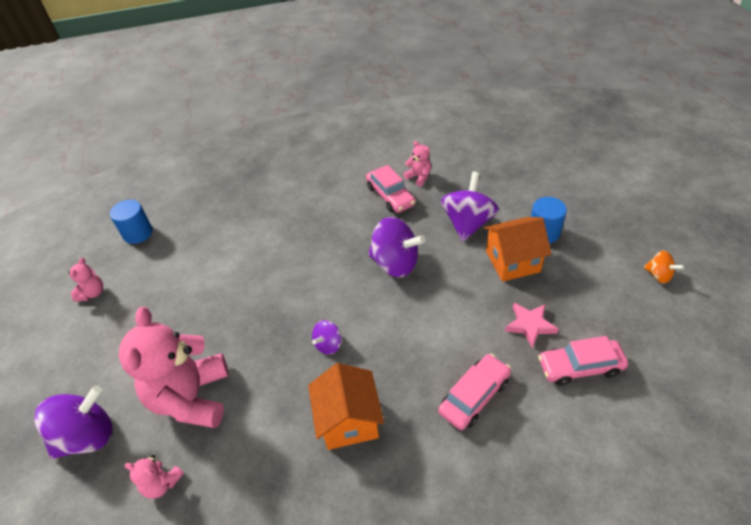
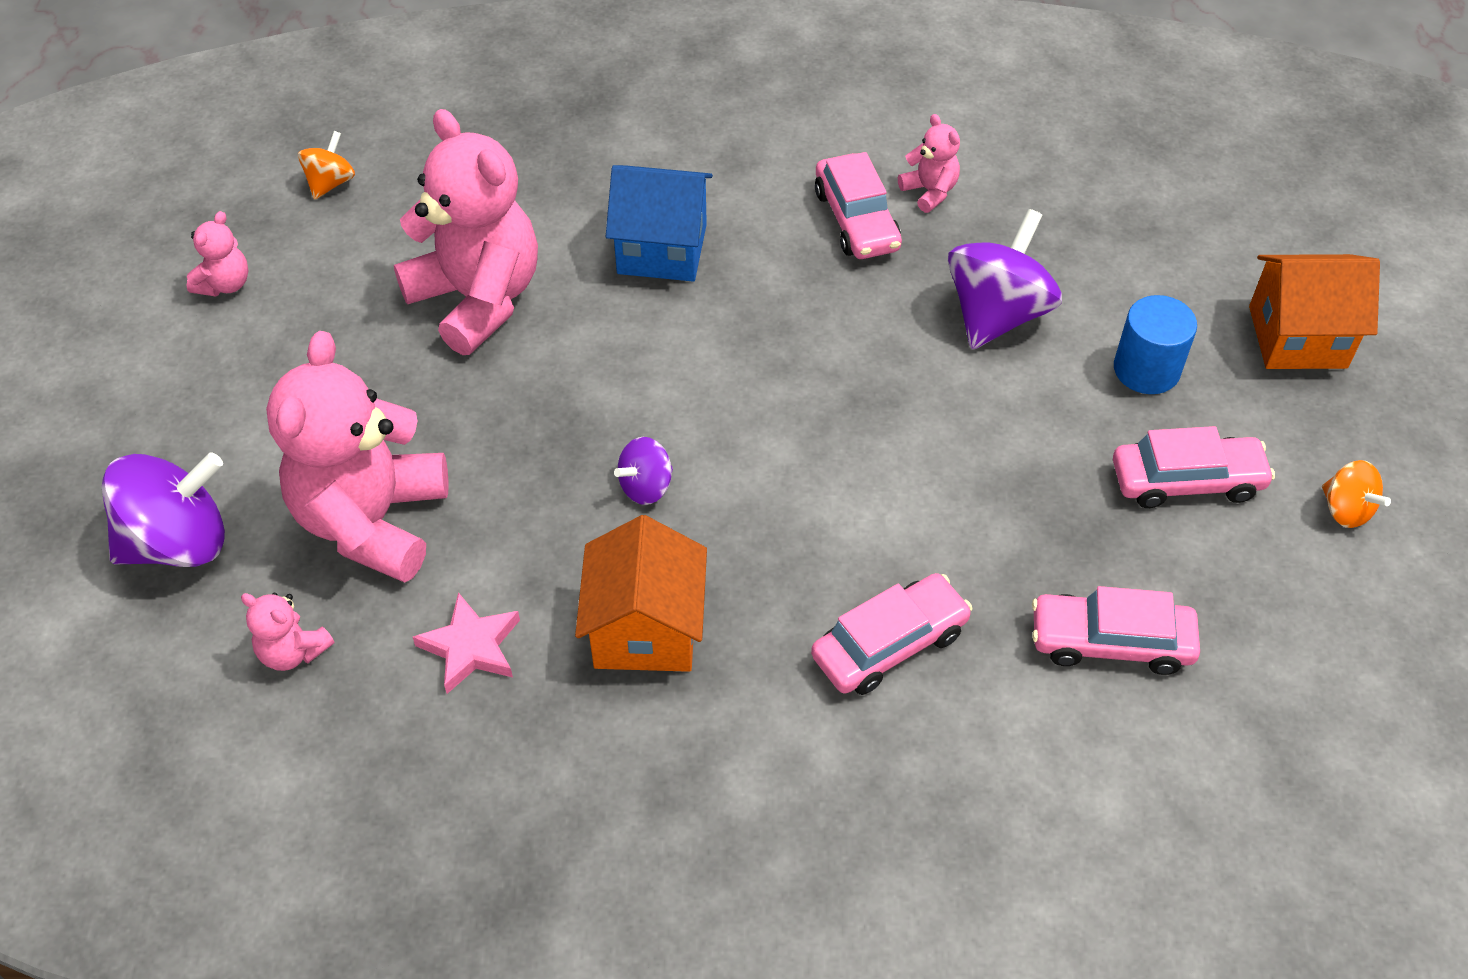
camera: 10 degrees right, 5 degrees up
blue cylinder [110,200,153,244] -> orange spinning top [298,131,355,200]
purple spinning top [368,217,426,277] -> none
orange house [484,217,551,282] -> orange house moved to [1249,254,1380,369]
pink star [505,303,559,348] -> pink star moved to [413,592,520,694]
none -> pink teddy bear [394,109,538,355]
none -> blue house [606,165,713,282]
none -> pink car [1113,426,1275,508]

